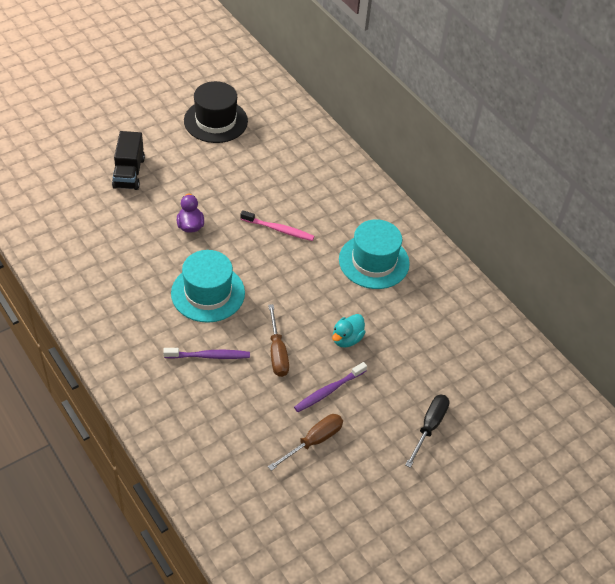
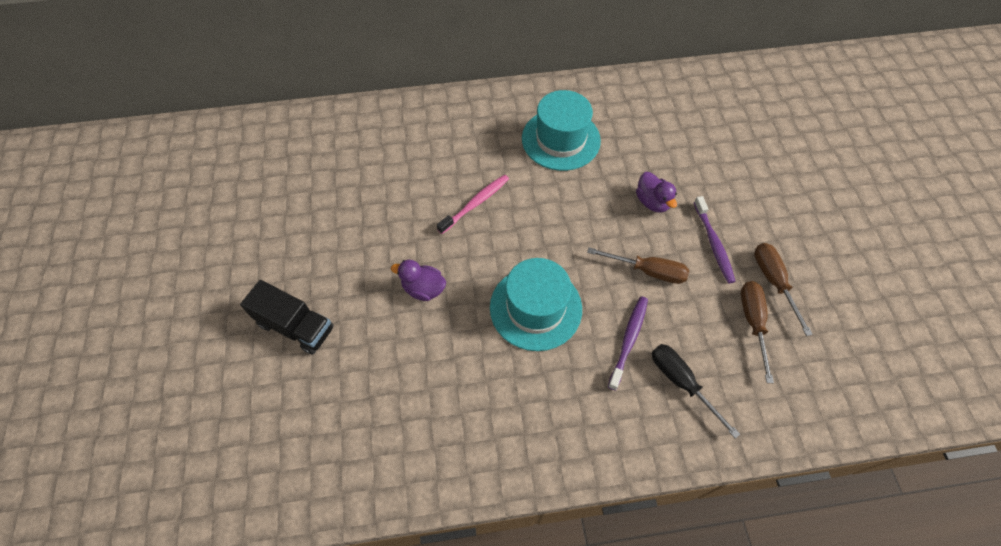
camera: 60 degrees left, 10 degrees up
black hat [184,81,248,143] -> none
turquoise duck [332,314,366,348] -> purple duck [636,172,677,213]
black screwdriver [406,395,450,468] -> black screwdriver moved to [652,344,740,439]
none -> brown screwdriver [741,281,774,383]

